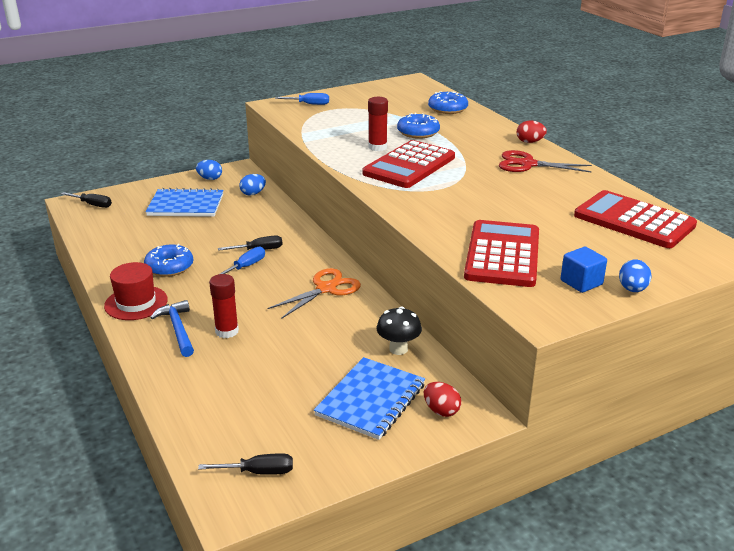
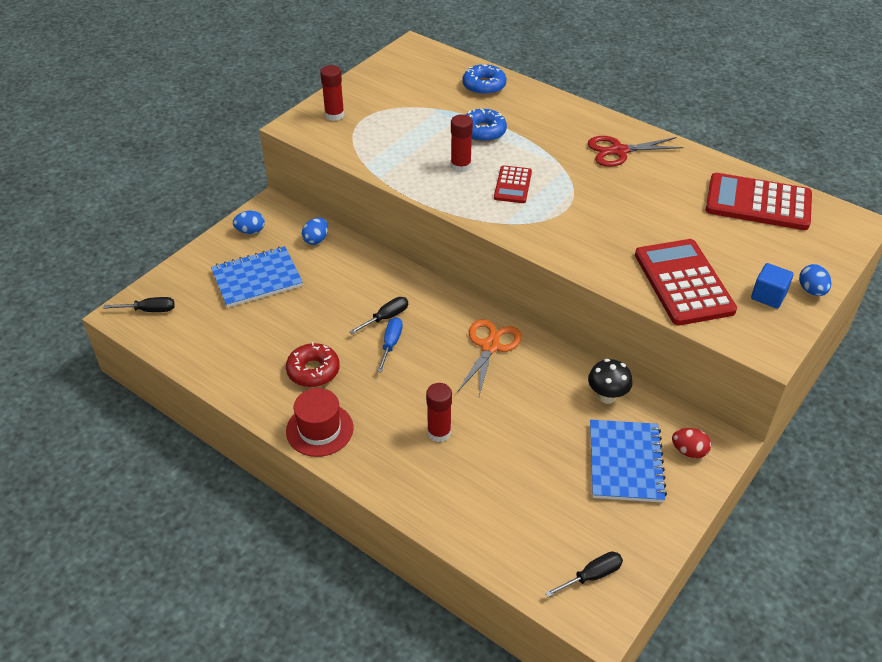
camera: 25 degrees left, 15 degrees up
blue donut [144,244,193,277] -> red donut [286,342,340,387]
blue hammer [150,300,194,357] -> none
blue screwdriver [275,93,329,105] -> red glue stick [320,65,344,121]
red calculator [362,140,455,188] -> red calculator [494,165,532,203], size x0.54
red egg [516,120,547,143] -> none

